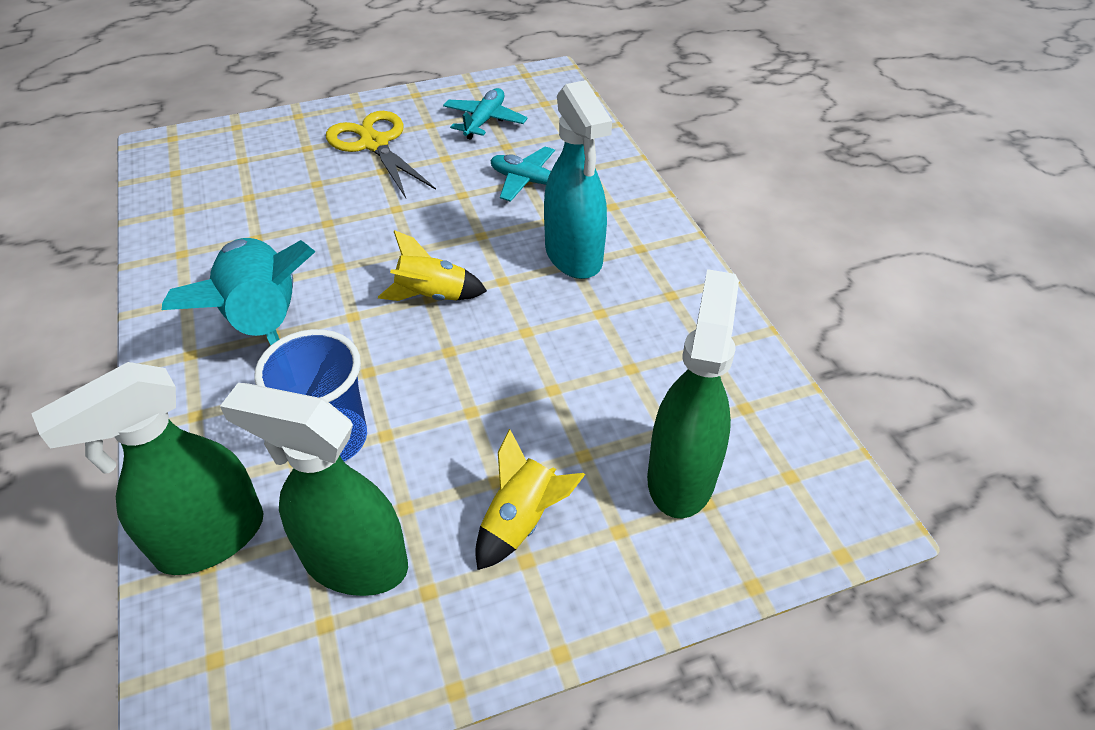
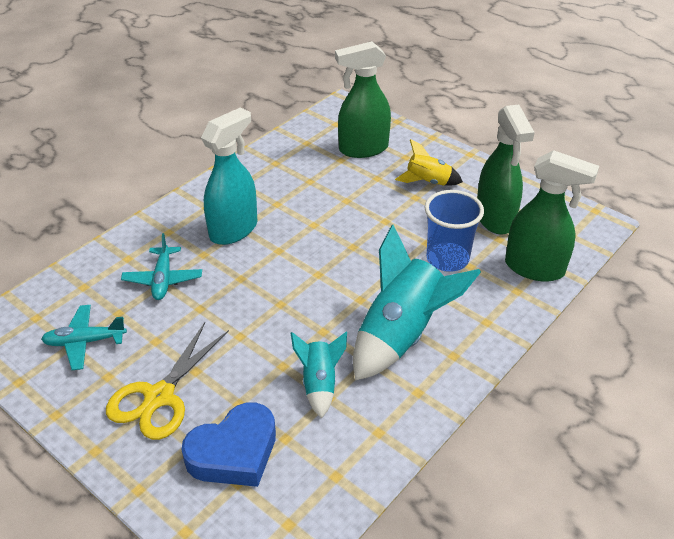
camera: 120 degrees left, 5 degrees down
yellow rocket [378,230,487,301] -> none
none -> blue heart [181,402,276,487]
none -> turquoise rocket [291,332,347,419]

